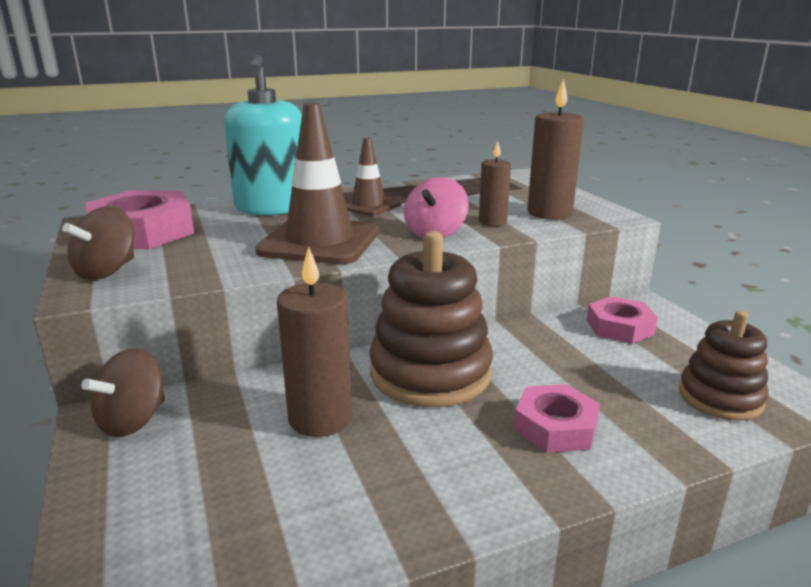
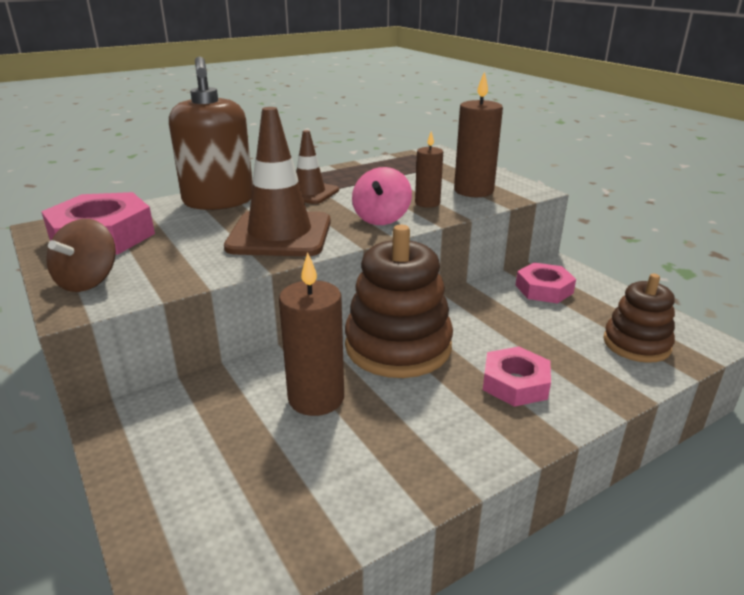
camera: 10 degrees left, 5 degrees up
brown spinning top [81,348,165,437] -> none
turquoise soap dispenser [224,55,302,215] -> brown soap dispenser [169,56,253,210]

